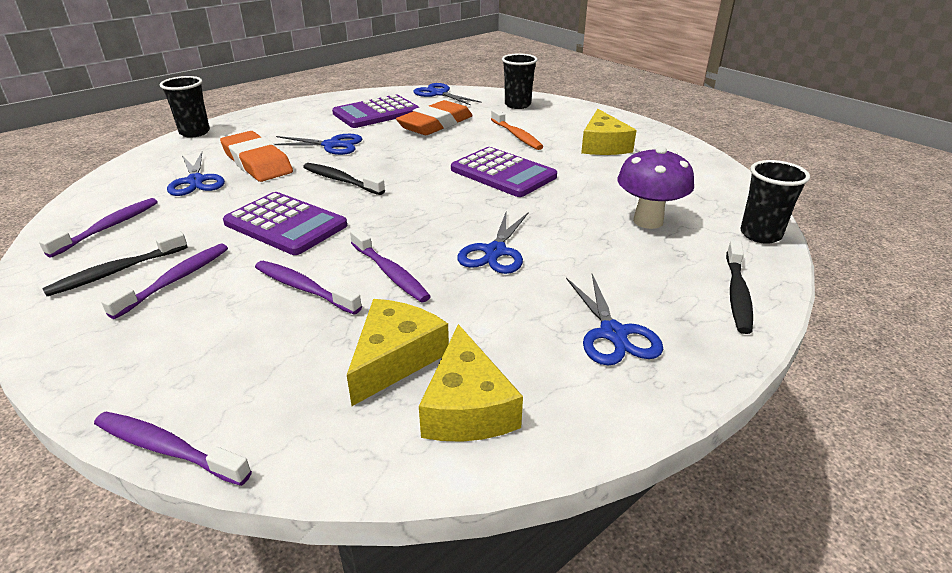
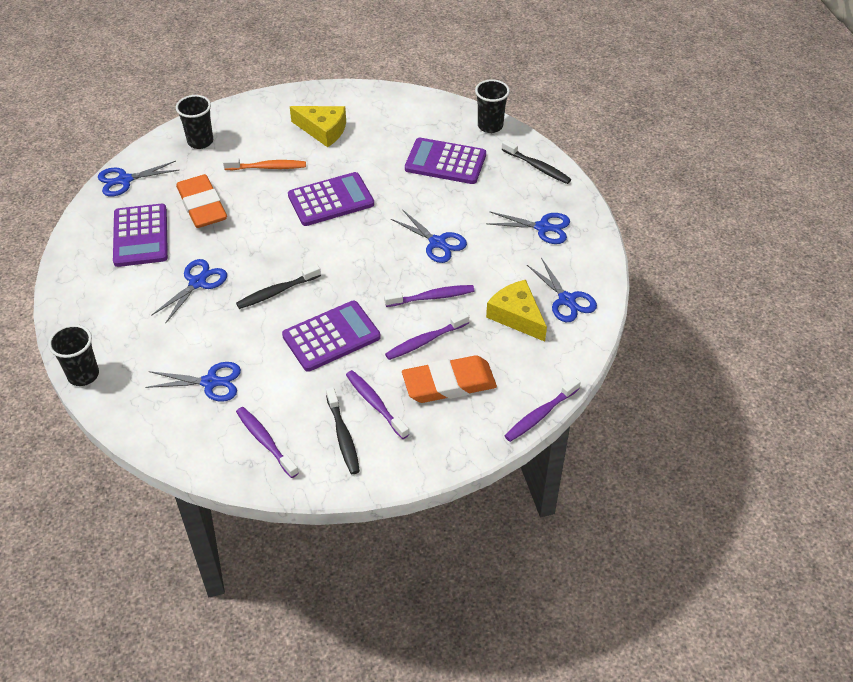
camera: 65 degrees left, 15 degrees up
orange eraser [220,131,293,182] -> orange eraser moved to [402,355,497,403]
yellow cheese [419,324,523,442] -> blue scissors [527,258,597,322]
purple mushroom [617,146,694,229] -> purple calculator [405,138,486,184]

